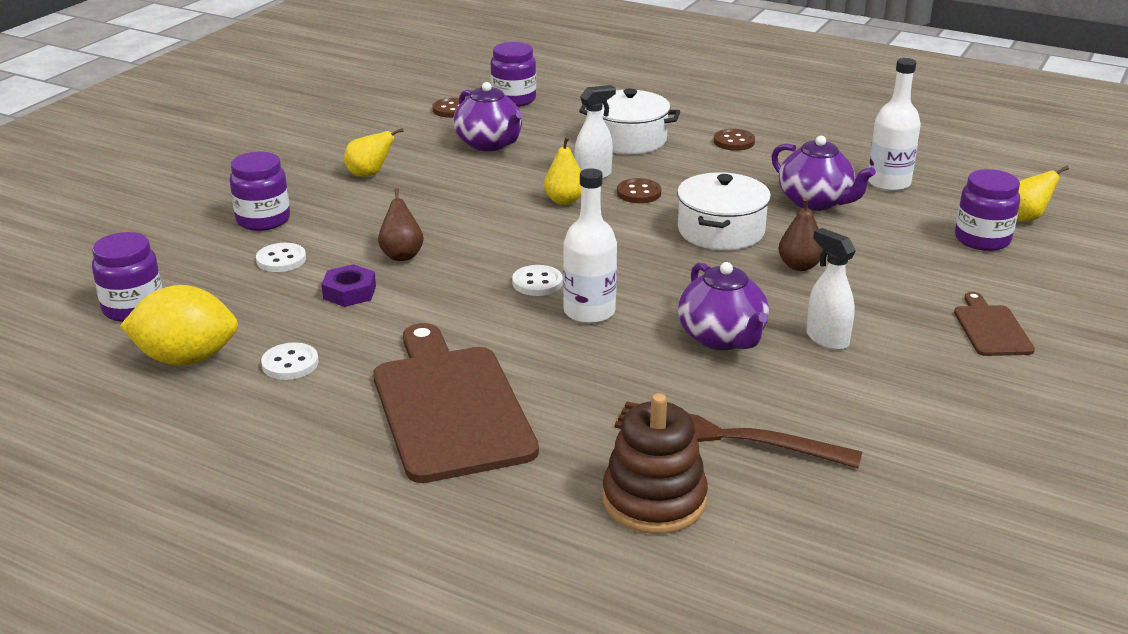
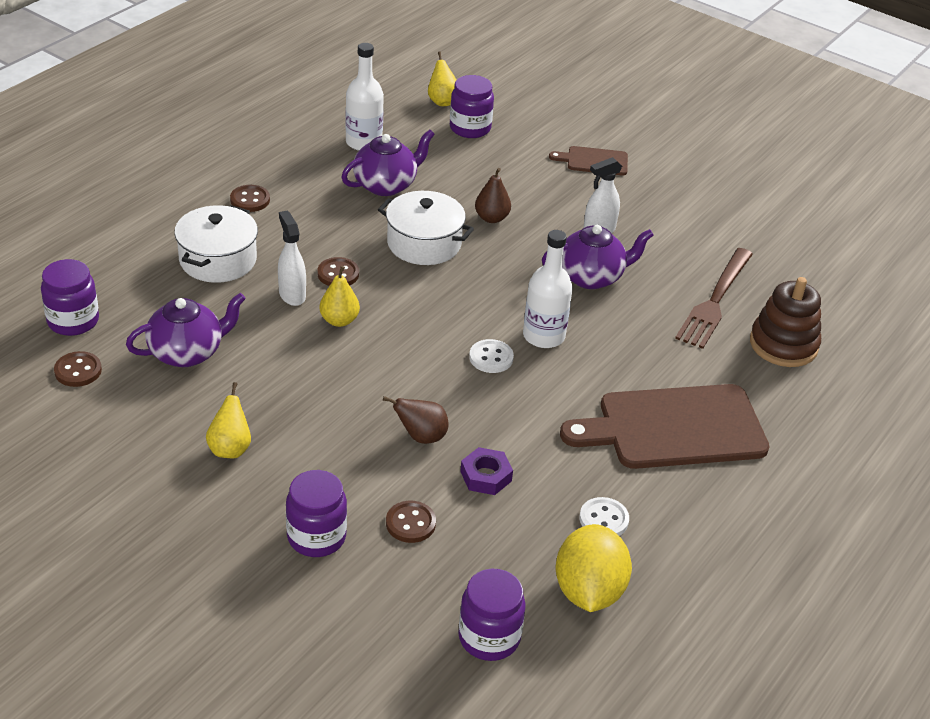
camera: 85 degrees left, 10 degrees up
white button [256,243,306,272] -> brown button [386,501,436,543]

